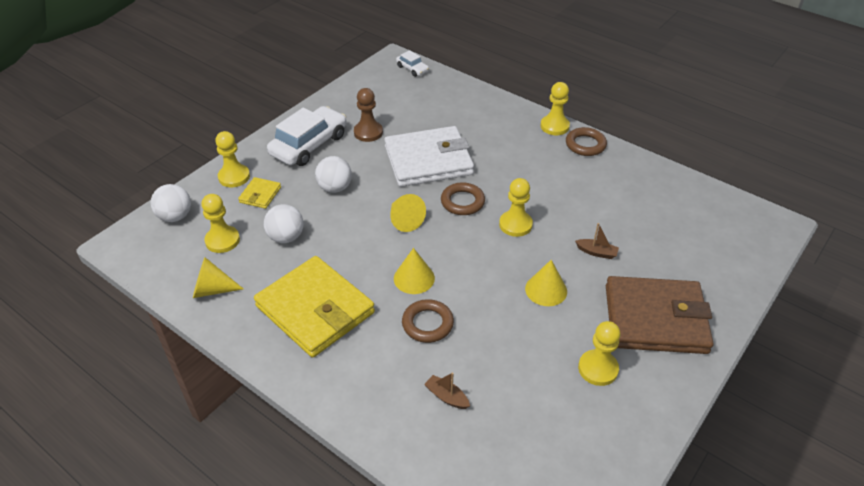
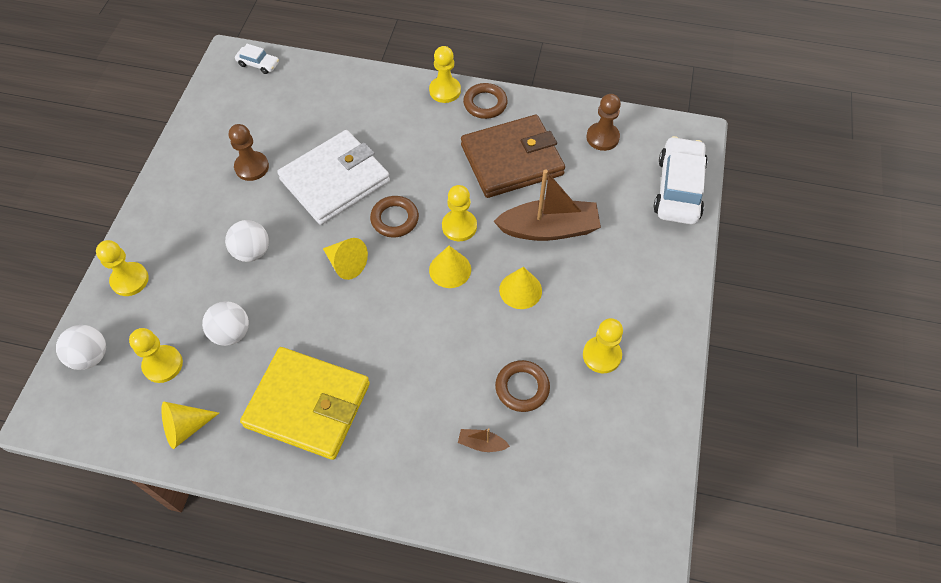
camera: 25 degrees left, 15 degrees up
yellow wallet [238,177,281,209] -> none
white car [267,106,347,166] -> white car moved to [654,136,708,225]
yellow cone [394,248,435,294] -> yellow cone moved to [429,246,471,288]
brown ring [402,299,454,343] -> brown ring moved to [495,360,550,412]
brown boat [575,223,619,259] -> brown boat [493,170,601,241], size x2.35
brown wallet [606,276,714,354] -> brown wallet moved to [461,115,565,198]
none -> brown pawn [586,94,621,151]

